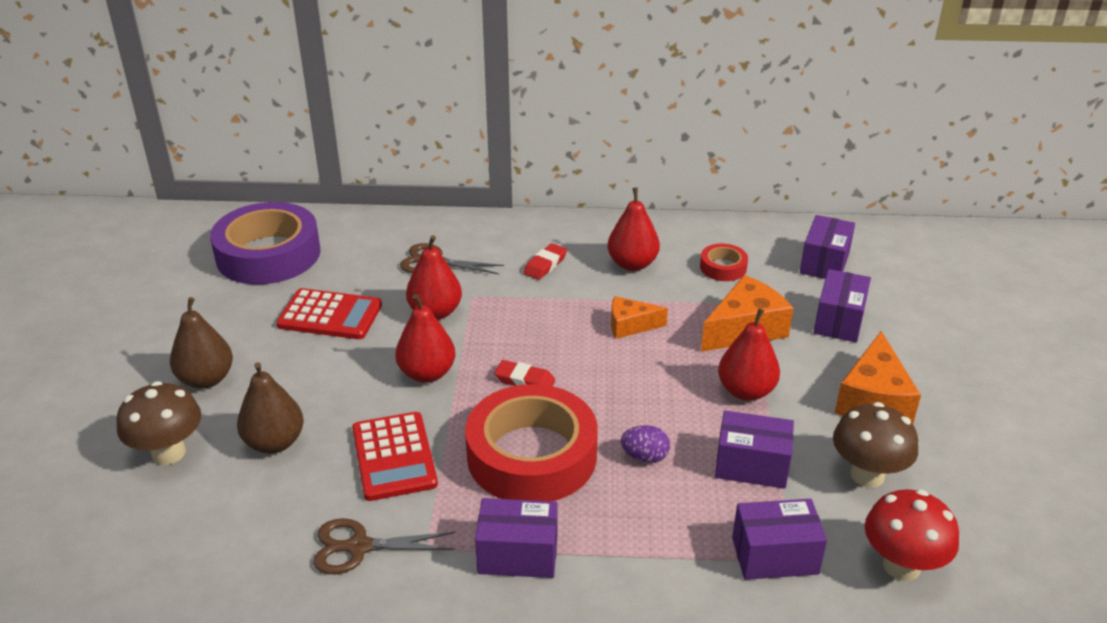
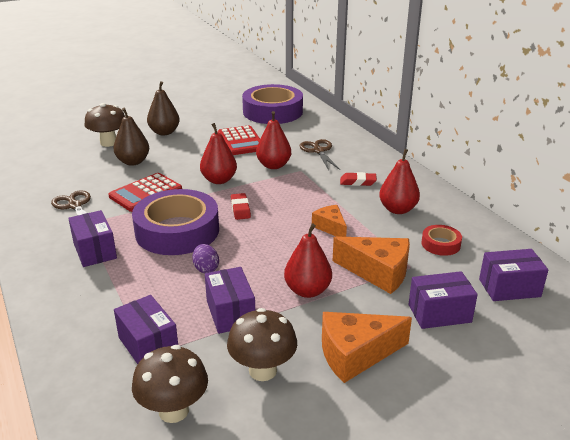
camera: 60 degrees right, 5 degrees down
red tape [465,384,598,501] -> purple tape [132,189,219,255]
red mushroom [865,489,959,581] -> brown mushroom [132,345,208,423]

